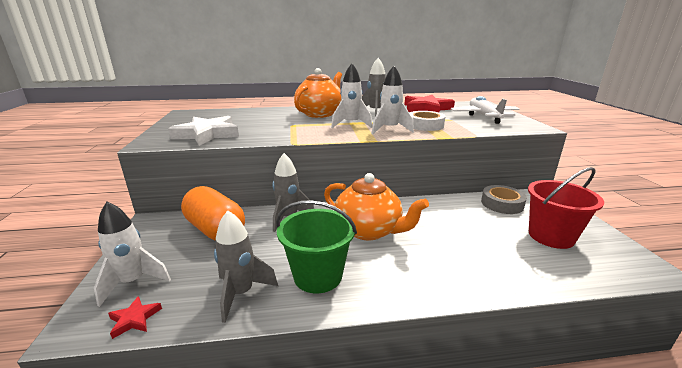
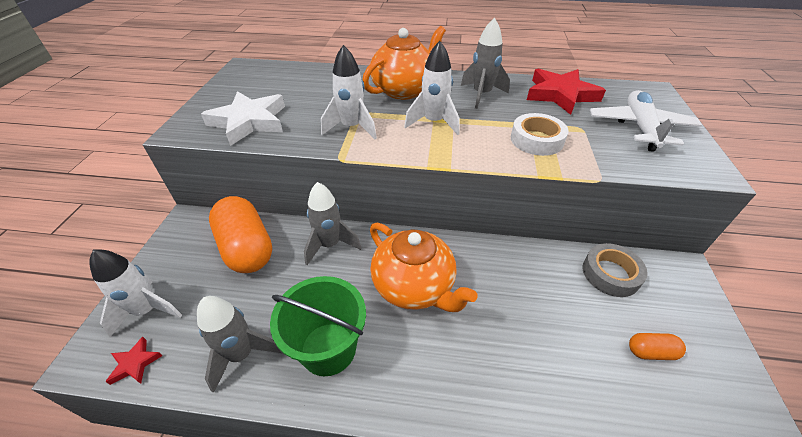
camera: 15 degrees right, 20 degrees up
white rocket [372,66,414,134] -> white rocket moved to [321,45,377,139]
red bucket [528,167,604,249] -> orange capsule [629,333,686,360]

